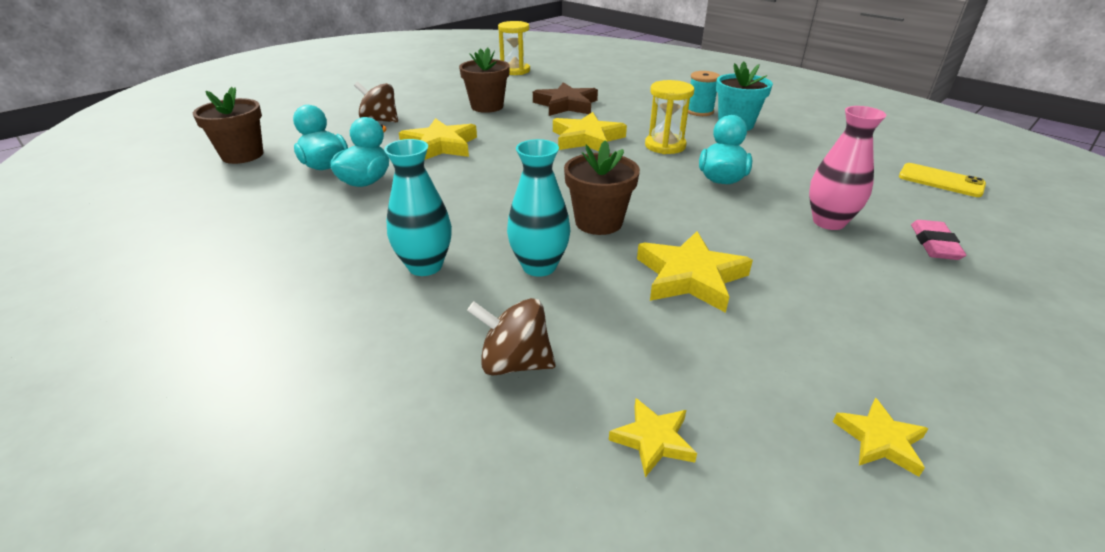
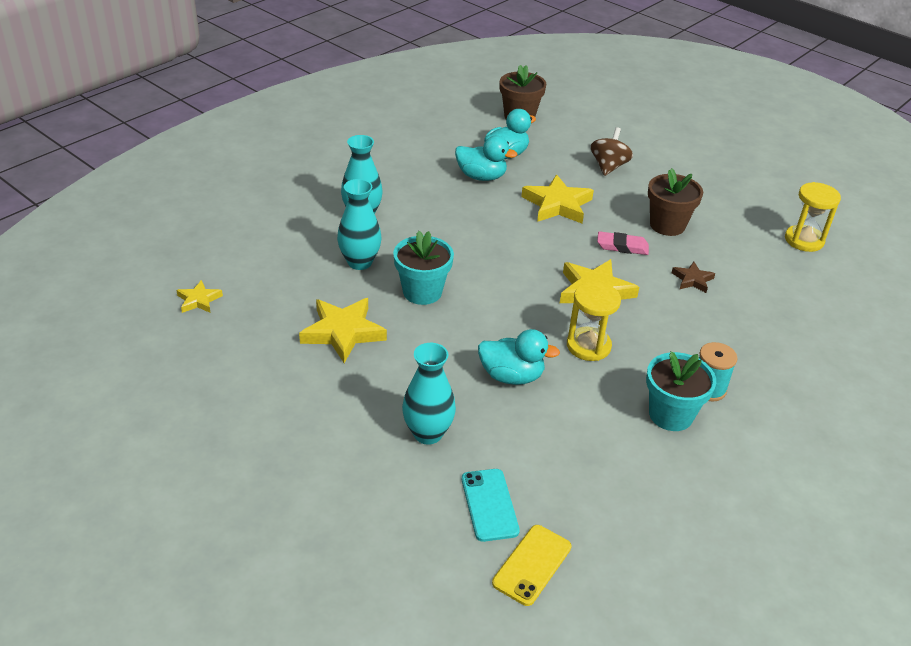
camera: 85 degrees right, 5 degrees up
brown spinning top [467,298,556,375] -> none
brown star [533,82,598,116] -> brown star [671,262,715,293], size x0.54
brown flower pot [564,140,640,235] -> turquoise flower pot [393,231,454,305]
pink vase [809,106,886,230] -> turquoise vase [402,343,456,445]
yellow star [833,398,928,477] -> none
pink eraser [911,220,966,260] -> pink eraser moved to [597,231,649,255]
none -> turquoise phone [462,469,520,542]

